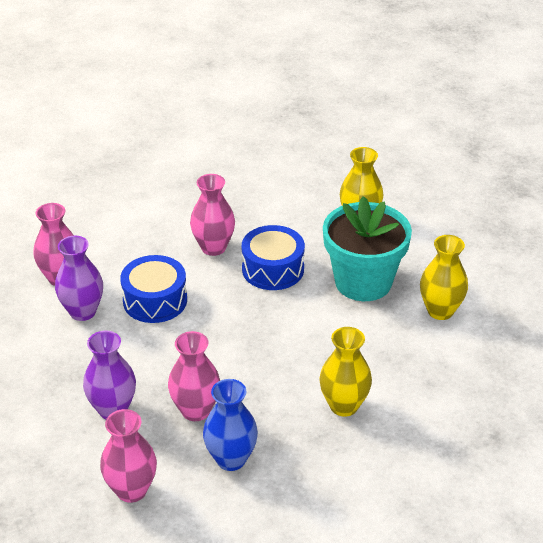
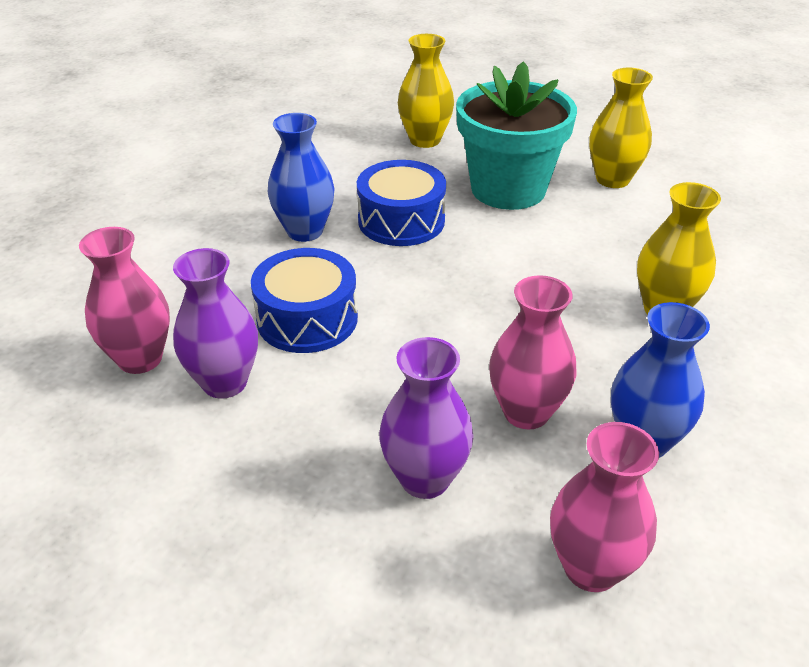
camera: 40 degrees left, 0 degrees up
pink vase [190,174,235,256] -> blue vase [268,113,335,242]

